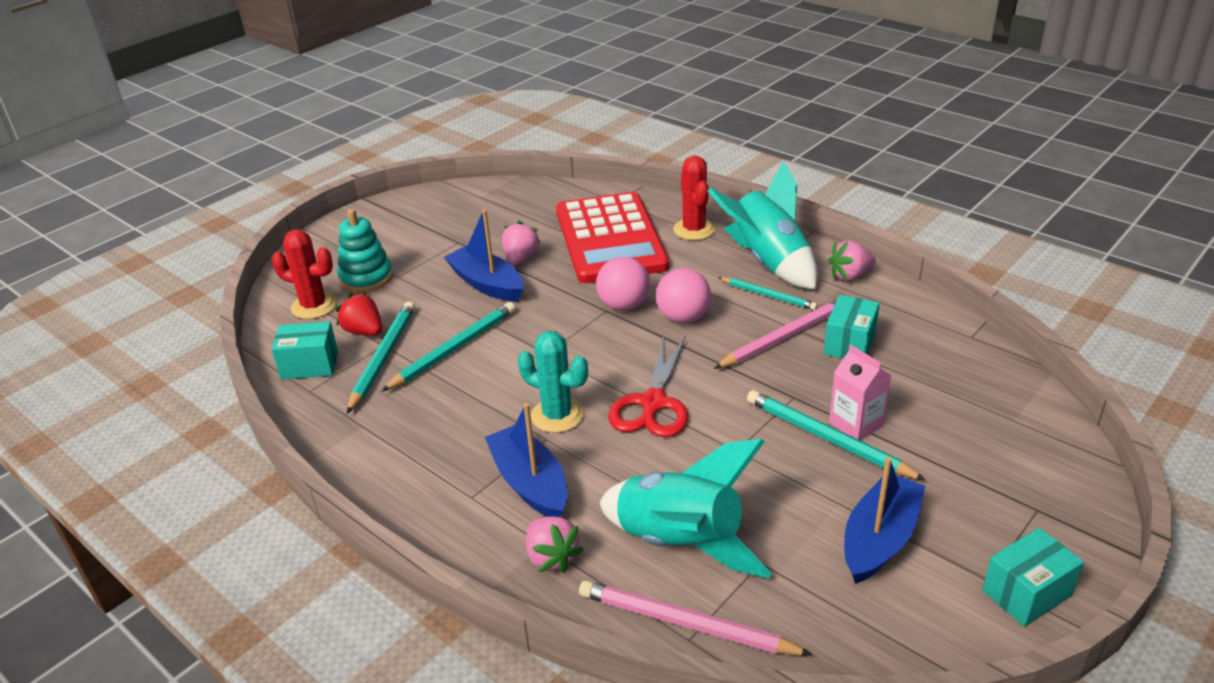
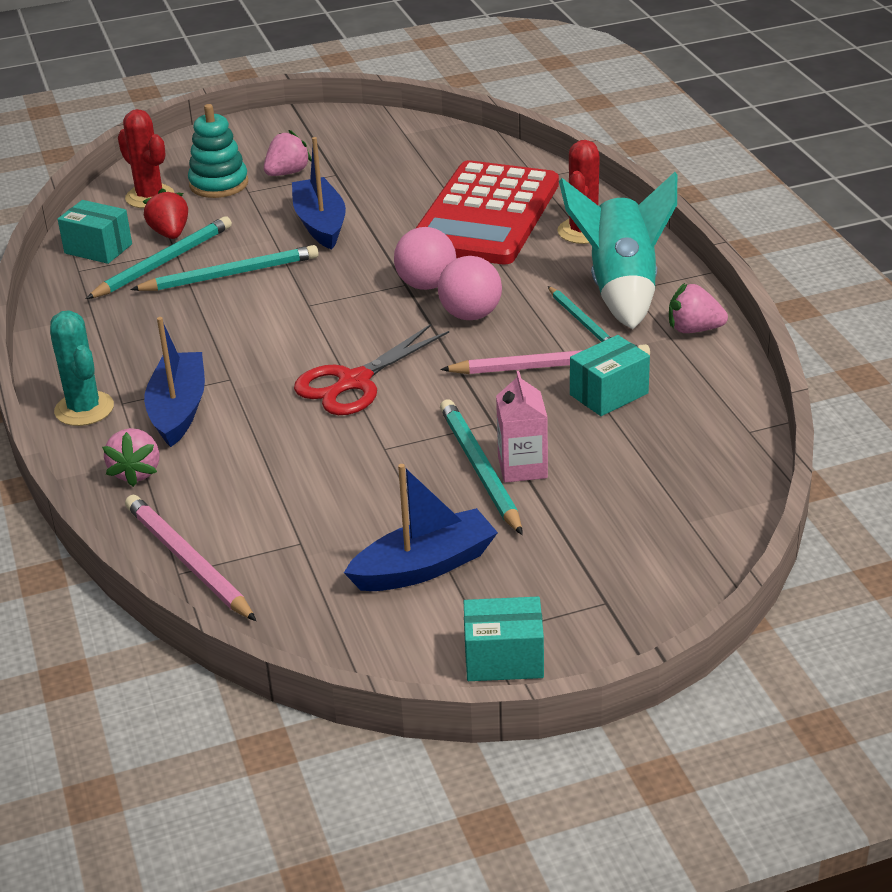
camera: 30 degrees right, 0 degrees up
pink strawberry [502,221,541,265] -> pink strawberry moved to [264,130,312,176]
turquoise cactus [518,331,588,433] -> turquoise cactus moved to [50,311,114,426]
turquoise rocket [599,439,772,578] -> none

